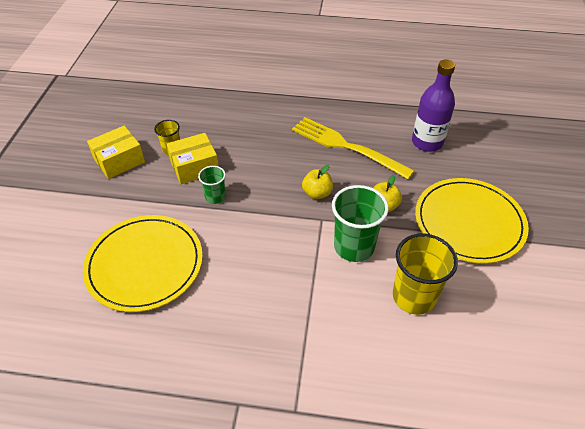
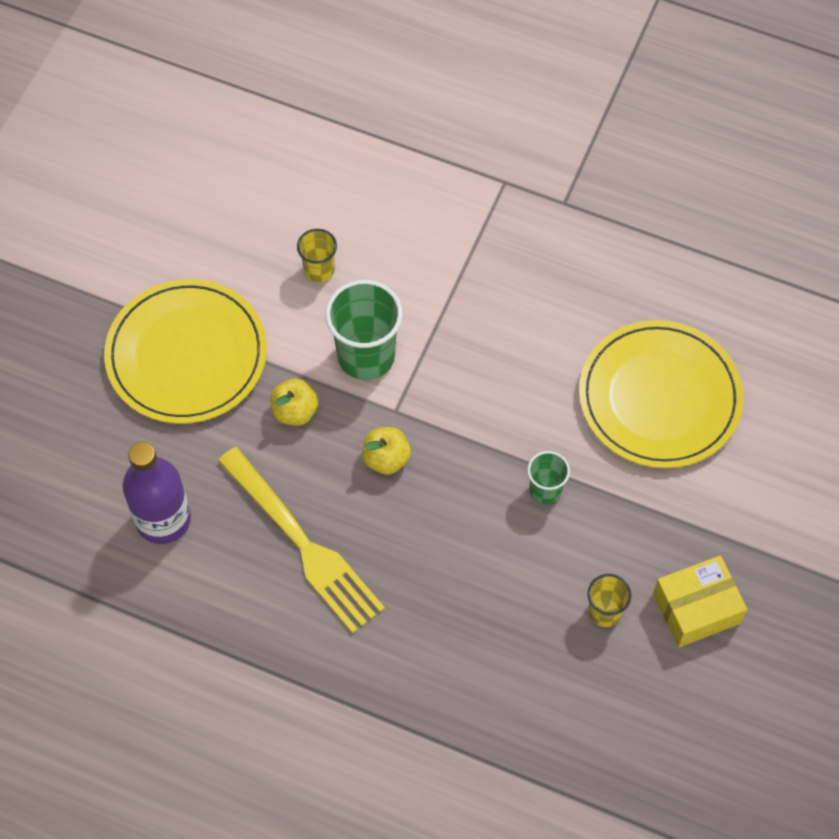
camera: 165 degrees left, 15 degrees up
yellow box [167,133,218,184] -> none
yellow cup [393,233,458,315] -> yellow cup [297,229,337,282], size x0.54

